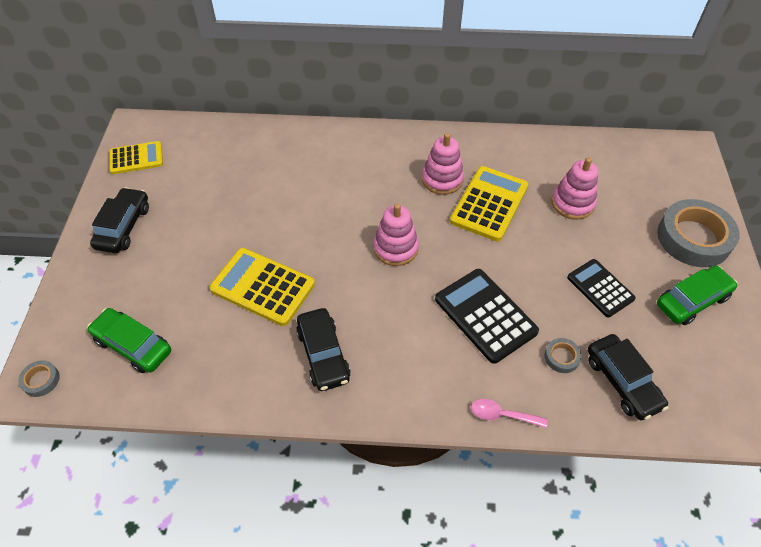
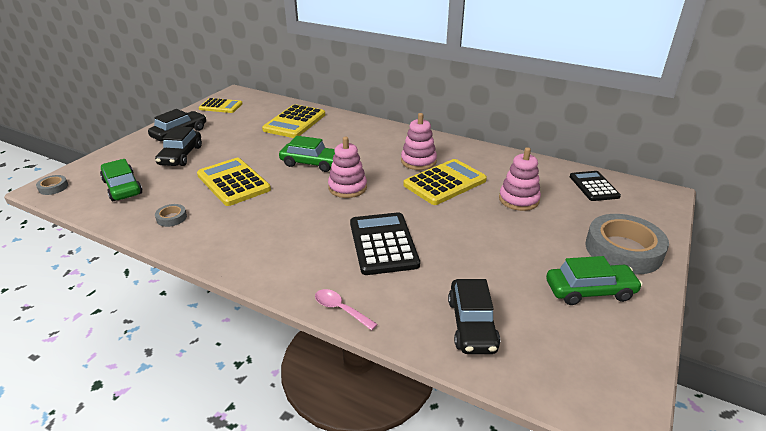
camera: 25 degrees right, 20 degrees down
black car [296,308,351,391] -> black car moved to [155,126,202,166]
grey tape [545,338,582,373] -> grey tape moved to [155,204,187,227]
black calculator [567,259,636,317] -> black calculator moved to [570,171,621,201]
none -> yellow calculator [262,104,325,138]
none -> green car [279,136,335,172]

